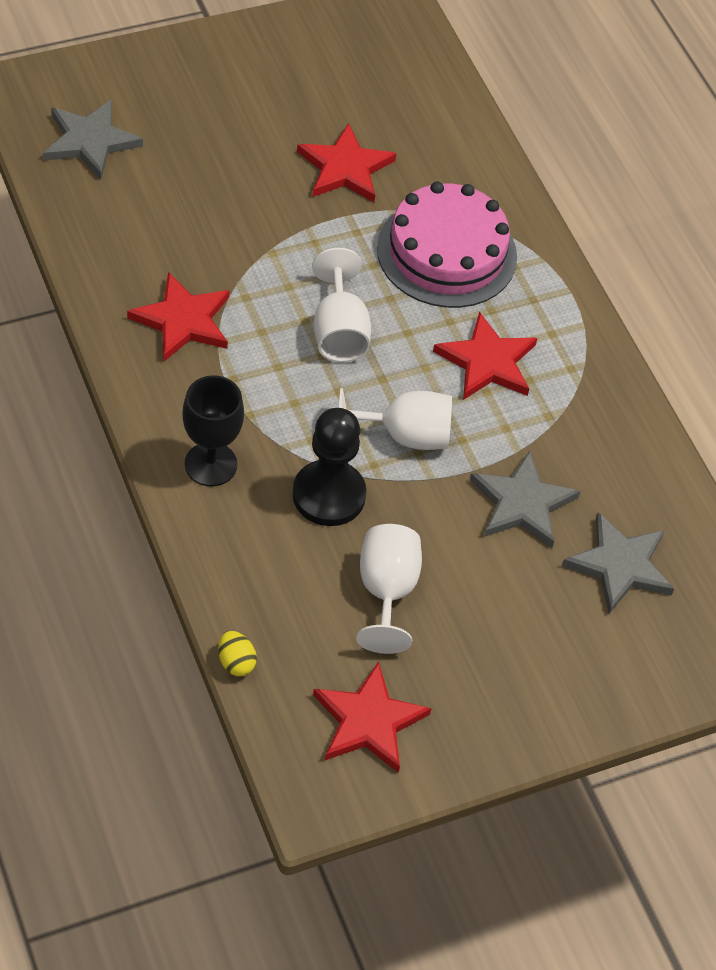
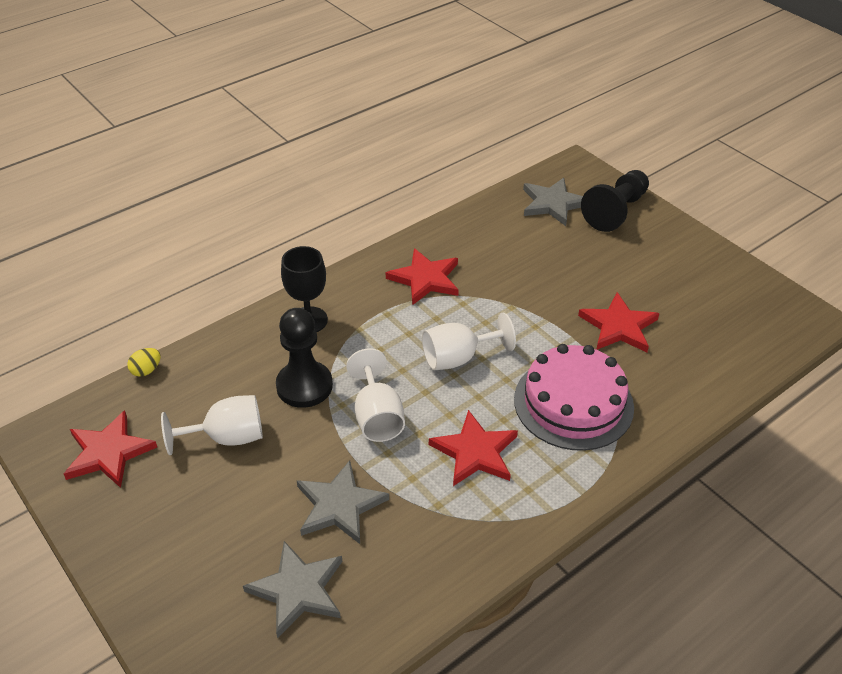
camera: 80 degrees right, 10 degrees down
none -> black pawn [581,170,649,232]

